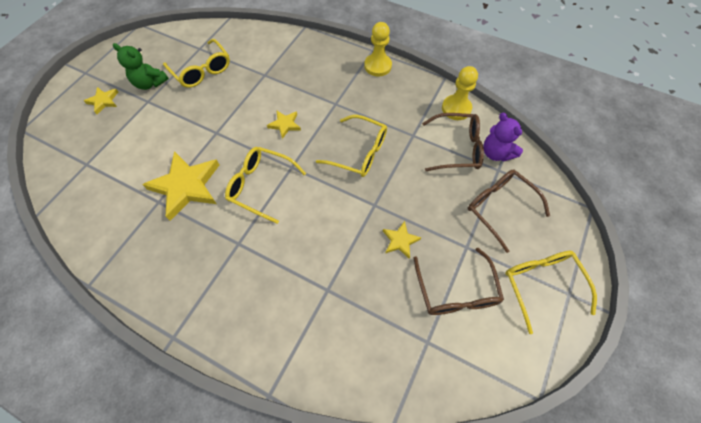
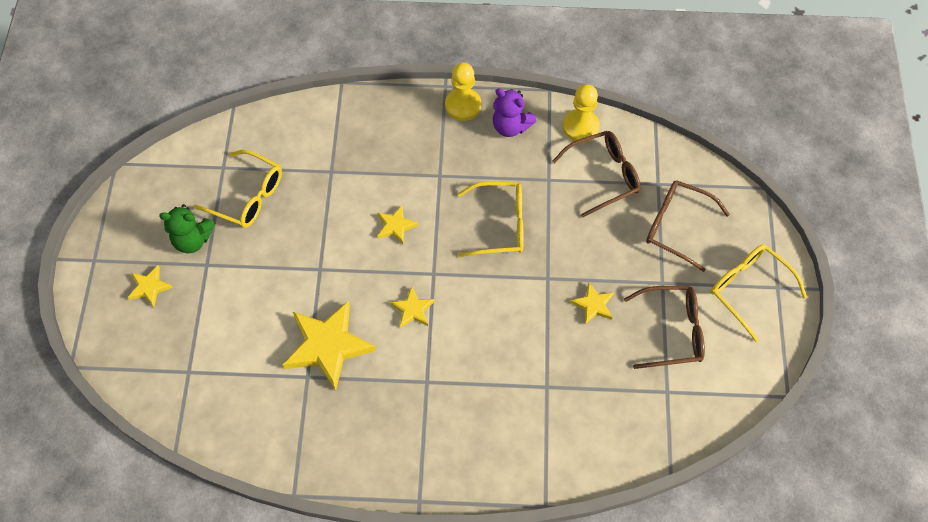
camera: 25 degrees left, 0 degrees up
yellow glasses [225,147,306,224] -> yellow star [390,286,435,328]
brown glasses [413,248,504,315] -> brown glasses turned 60 degrees counterclockwise [624,286,705,369]
purple teddy bear [483,113,523,162] -> purple teddy bear moved to [493,88,536,137]

